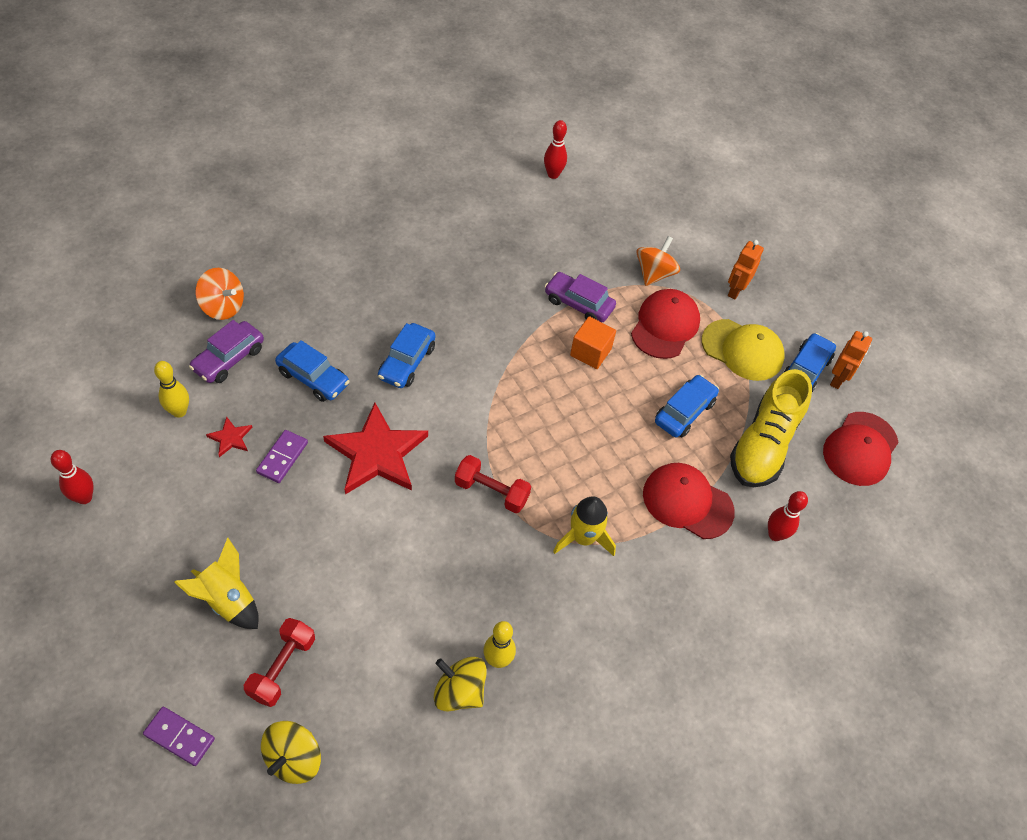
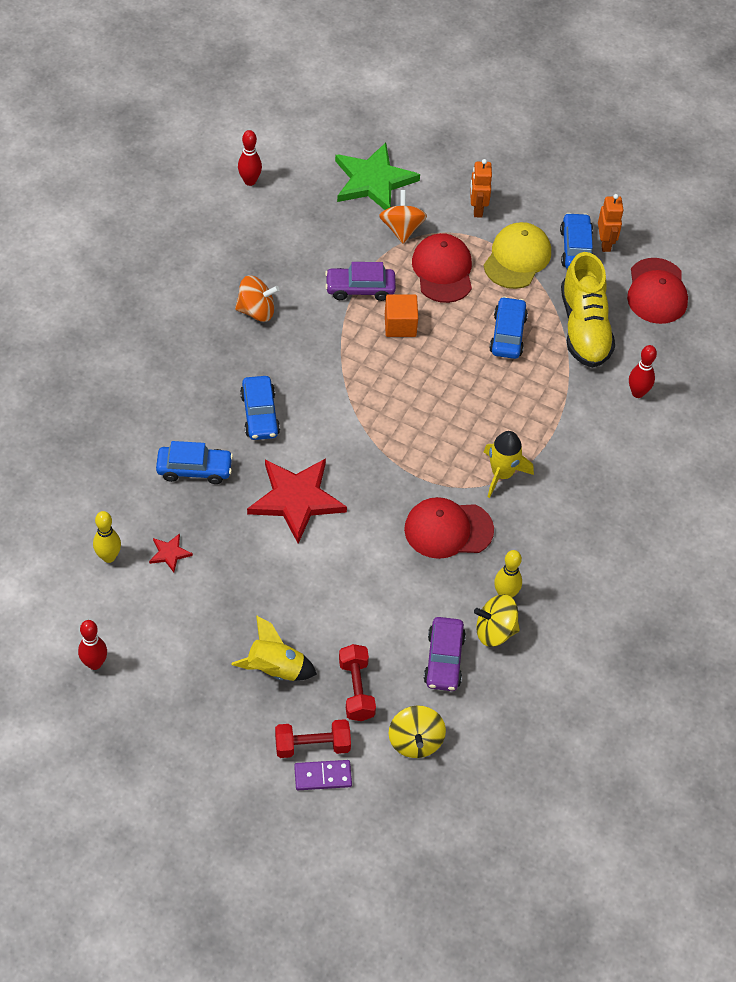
camera: 30 degrees left, 0 degrees up
purple car [189,320,264,383] -> purple car moved to [424,617,466,691]
orange spinning top [195,268,244,320] -> orange spinning top moved to [235,275,279,322]
purple domino [256,430,308,483] -> none
red dumbbell [455,455,531,513] -> red dumbbell moved to [275,719,351,758]
red cap [643,463,735,539] -> red cap moved to [404,497,494,559]
yellow cap [702,319,785,381] -> yellow cap turned 60 degrees counterclockwise [484,222,551,289]
none -> green star [335,143,420,210]

